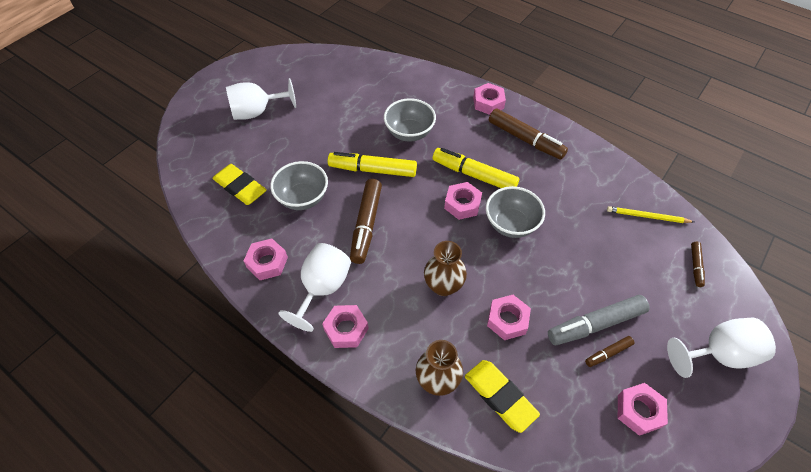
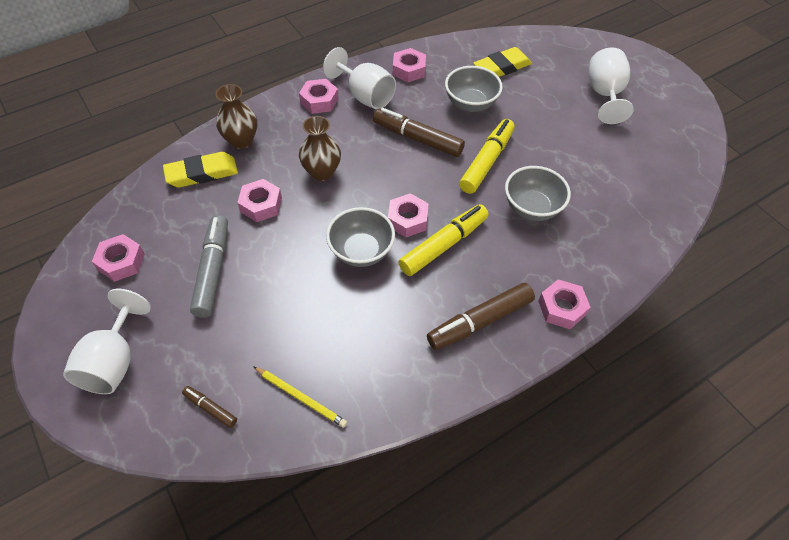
camera: 110 degrees right, 0 degrees up
brown marker [585,336,634,367] -> none
yellow pencil [607,206,694,223] -> yellow pencil turned 90 degrees clockwise [253,366,347,428]

